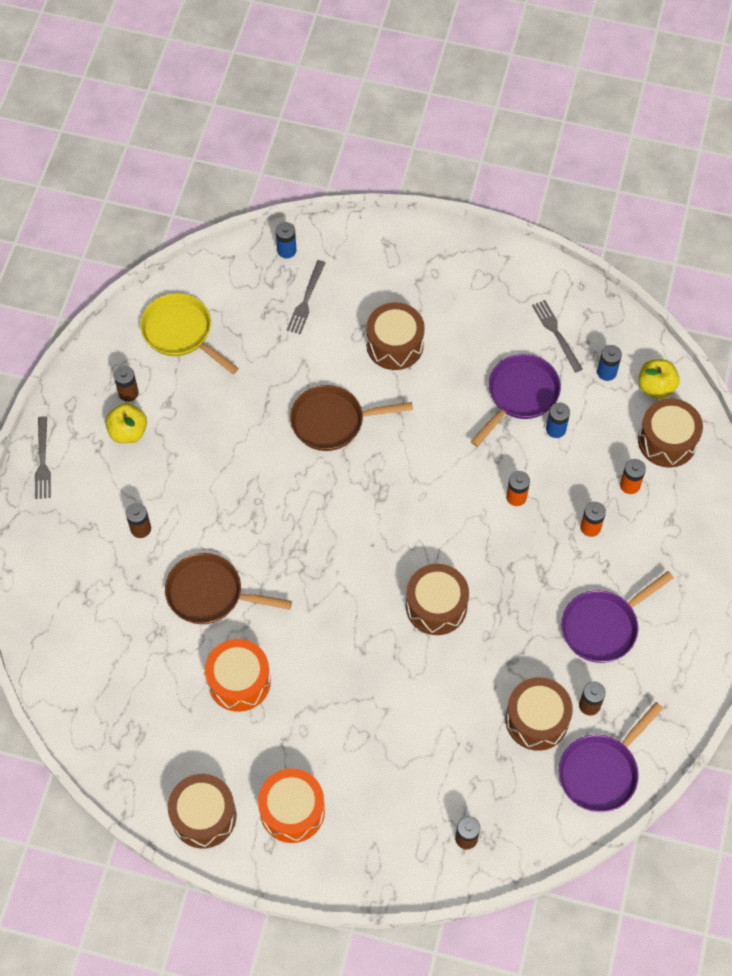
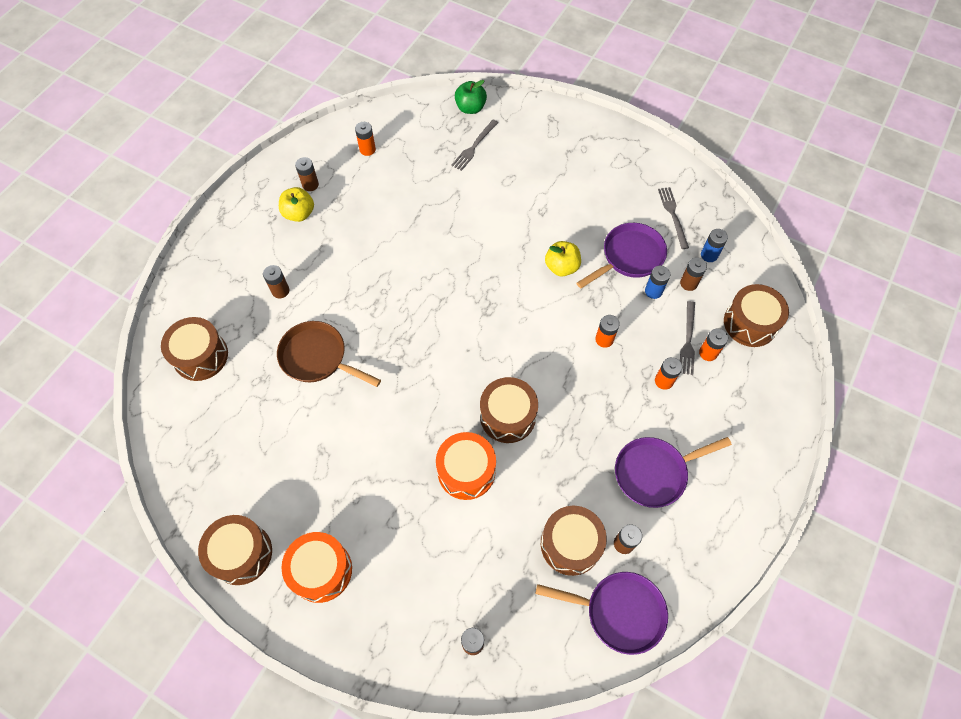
camera: 15 degrees right, 0 degrees up
grey fork [35,416,51,499] -> grey fork moved to [680,301,695,375]
yellow pan [140,293,239,374] -> orange battery [355,122,376,156]
orange drum [205,639,271,712] -> orange drum moved to [436,432,496,500]
blue battery [276,222,296,259] -> green apple [455,80,487,114]
brown pan [290,385,413,451] -> none
brown drum [366,302,425,370] -> brown drum moved to [161,317,228,381]
purple pan [558,702,663,812] -> purple pan turned 135 degrees counterclockwise [536,572,668,655]
yellow apple [638,359,680,399] -> yellow apple moved to [545,241,581,276]
none -> brown battery [680,257,707,291]

